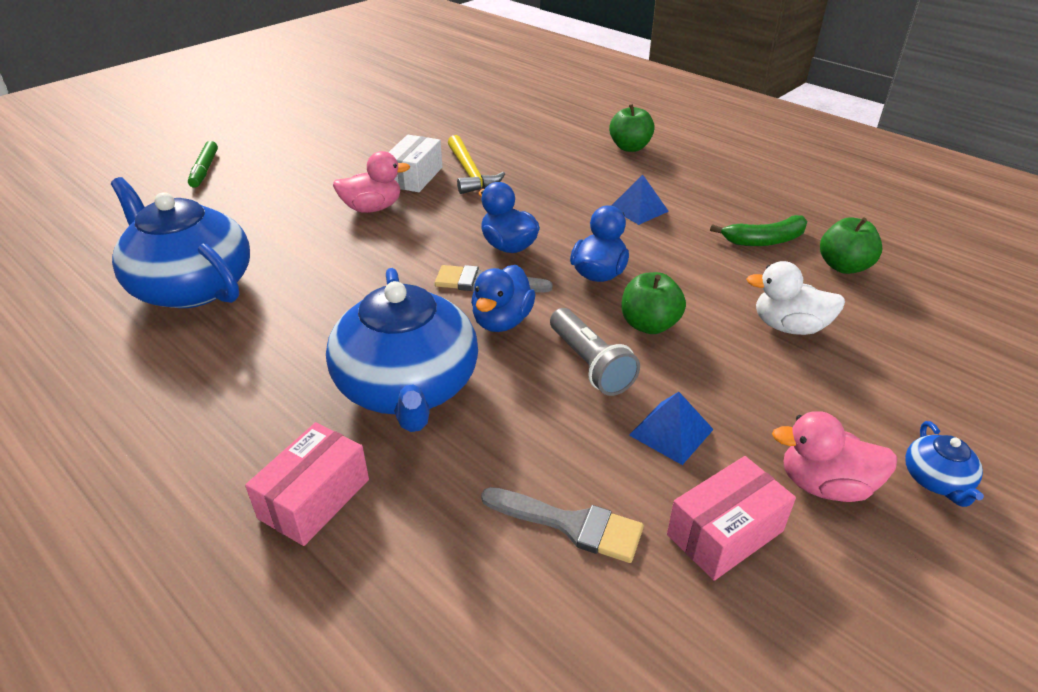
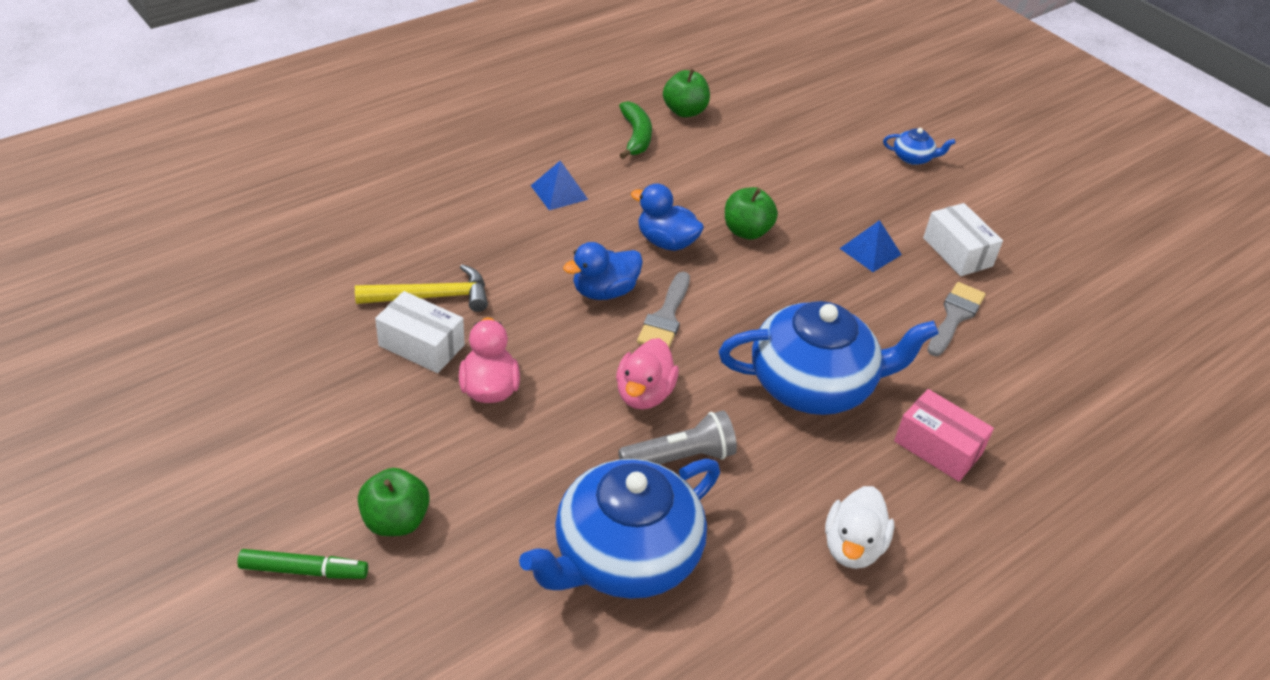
camera: 85 degrees left, 5 degrees up
blue duck [471,265,535,332] -> none
grey flashlight [550,308,640,396] -> grey flashlight moved to [618,411,737,465]
green apple [609,104,655,152] -> green apple moved to [358,468,430,536]
pink box [667,456,796,581] -> white box [923,203,1003,276]
white duck [746,261,845,335] -> white duck moved to [825,486,894,569]
pink duck [772,411,897,502] -> pink duck moved to [616,338,679,409]

